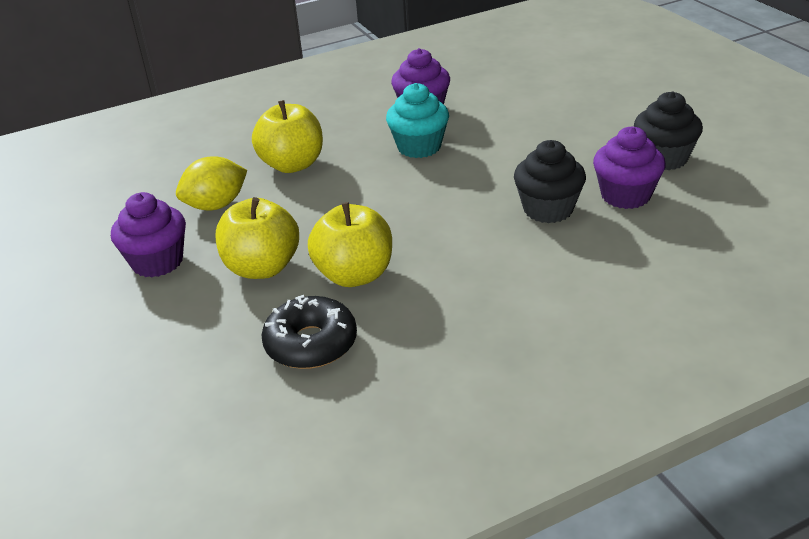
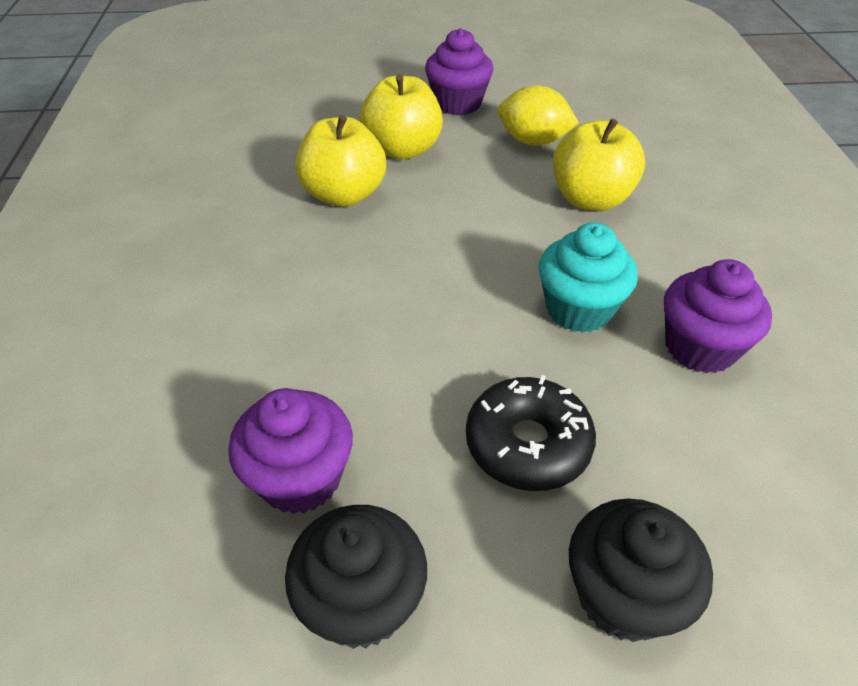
camera: 110 degrees right, 10 degrees up
yellow lemon [176,157,247,210] -> yellow lemon turned 60 degrees counterclockwise [498,85,579,146]
black donut [262,295,357,369] -> black donut moved to [466,375,596,491]
black cupcake [514,140,586,223] -> black cupcake moved to [569,499,713,642]

